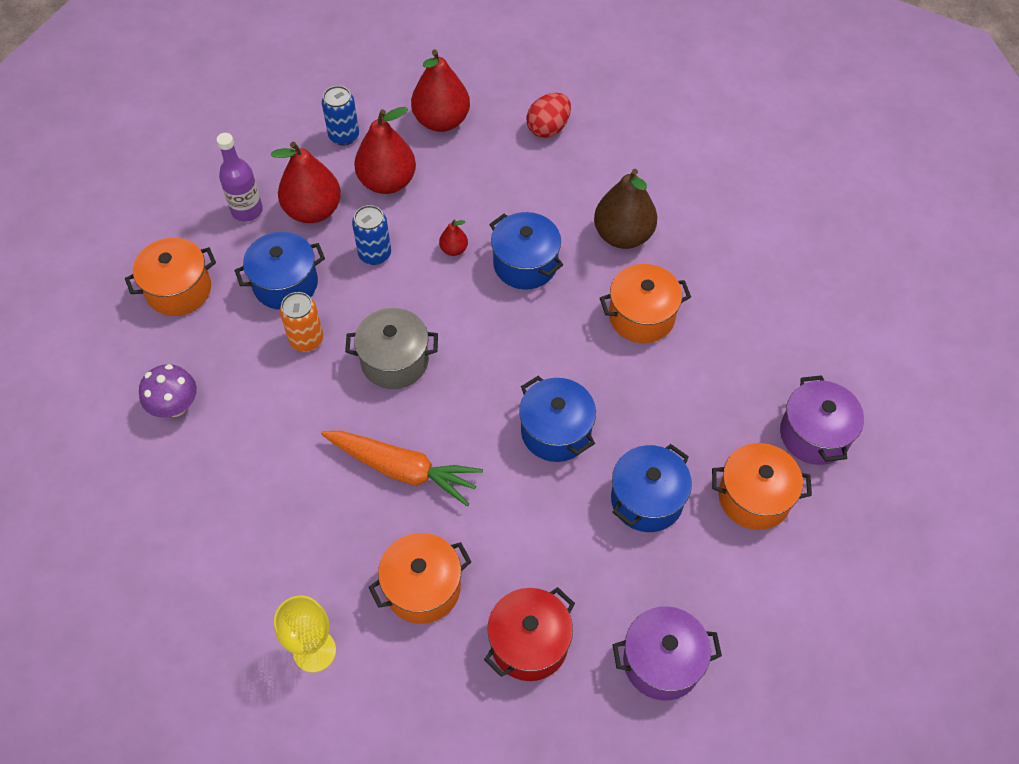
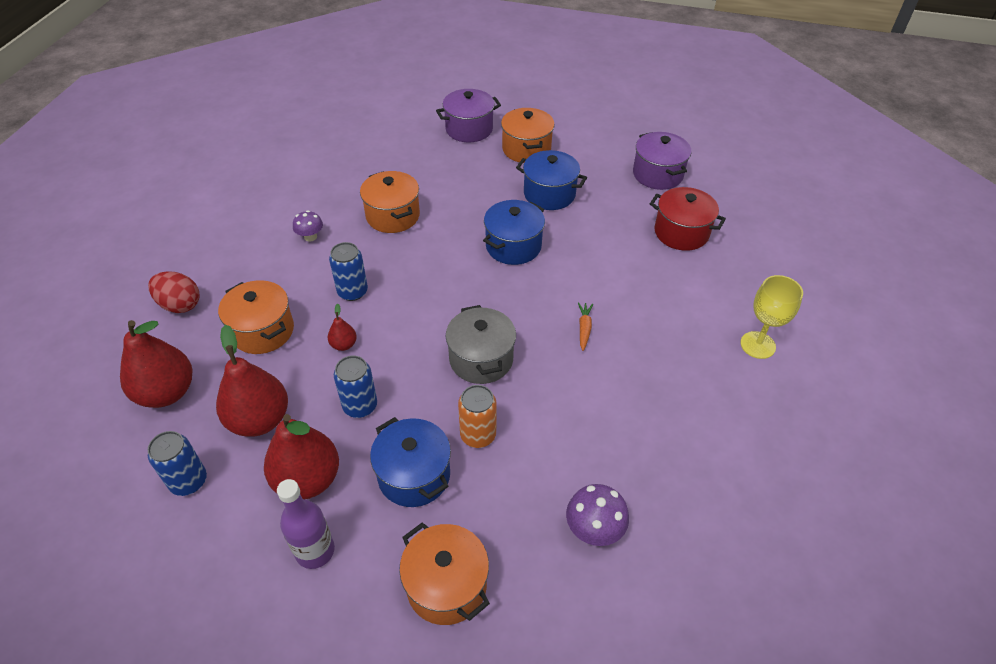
camera: 105 degrees left, 10 degrees down
orange carrot [321,431,483,506] -> orange carrot [578,303,593,351], size x0.43
orange pot [369,533,471,624] -> orange pot moved to [218,280,294,354]
blue pot [489,212,563,290] -> blue can [329,242,368,301]
brown pear [594,169,657,249] -> purple mushroom [293,210,323,242]

